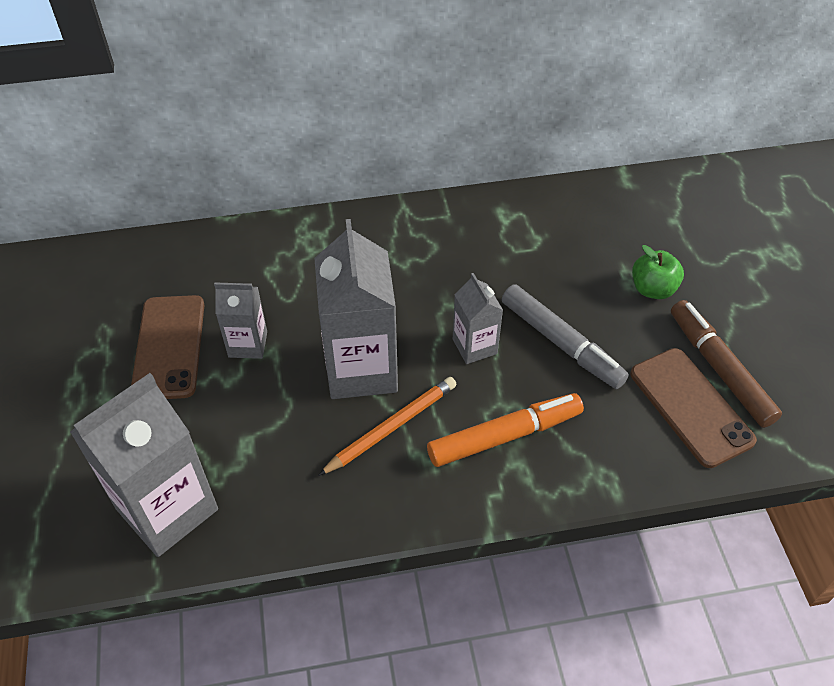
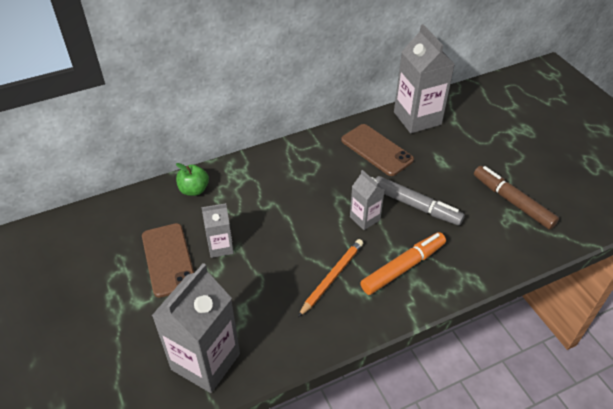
camera: 15 degrees left, 5 degrees down
grey carton [314,219,398,399] -> grey carton moved to [394,24,455,133]
brown phone [630,348,757,468] -> brown phone moved to [341,124,414,176]
green apple [632,245,684,299] -> green apple moved to [176,163,209,196]

